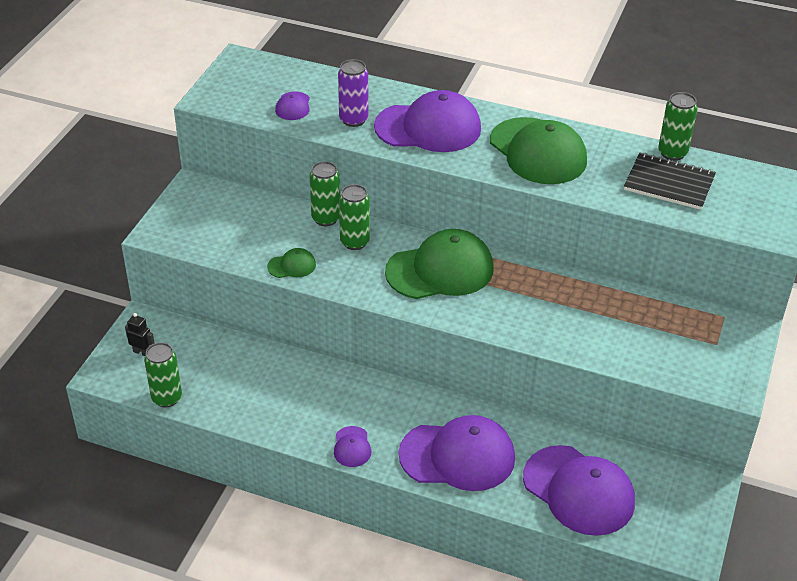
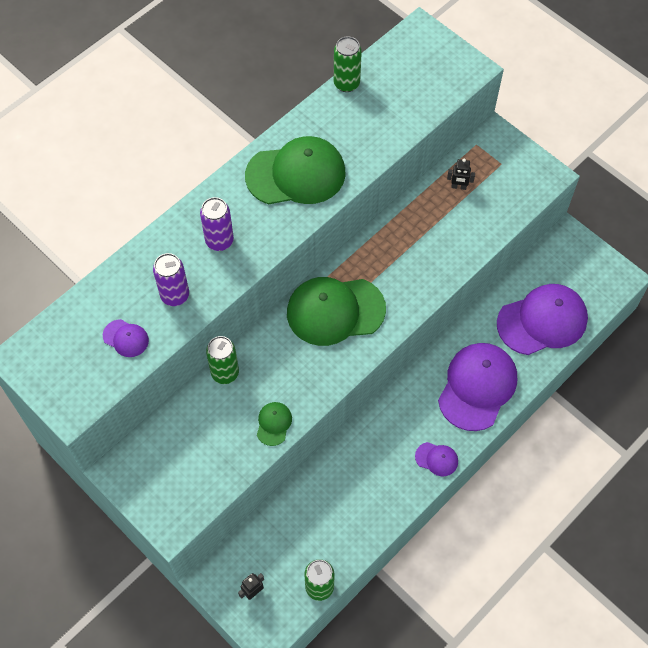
camera: 65 degrees left, 20 degrees up
green can [339,184,370,250] -> none
purple cap [374,90,481,152] -> purple can [200,197,234,251]
green cap [385,229,494,299] -> green cap turned 105 degrees counterclockwise [287,277,386,346]
black notebook [624,153,716,210] -> none
none -> black robot [447,159,475,190]

